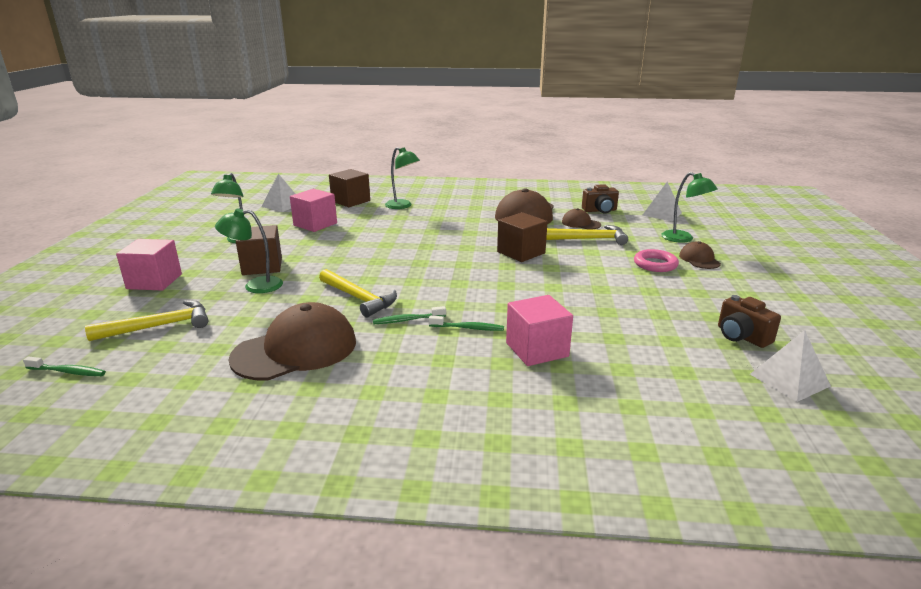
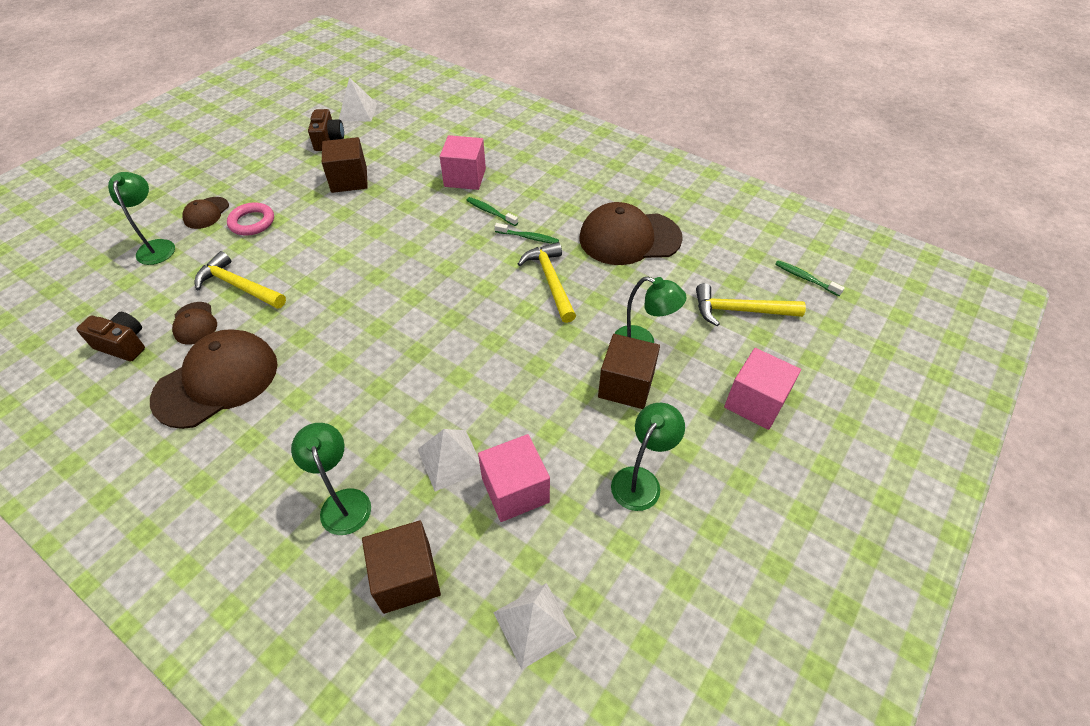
camera: 150 degrees left, 25 degrees up
brown cube [497,212,548,262] -> brown cube moved to [322,137,368,193]
white pyramid [642,182,682,222] -> white pyramid moved to [418,429,481,491]

